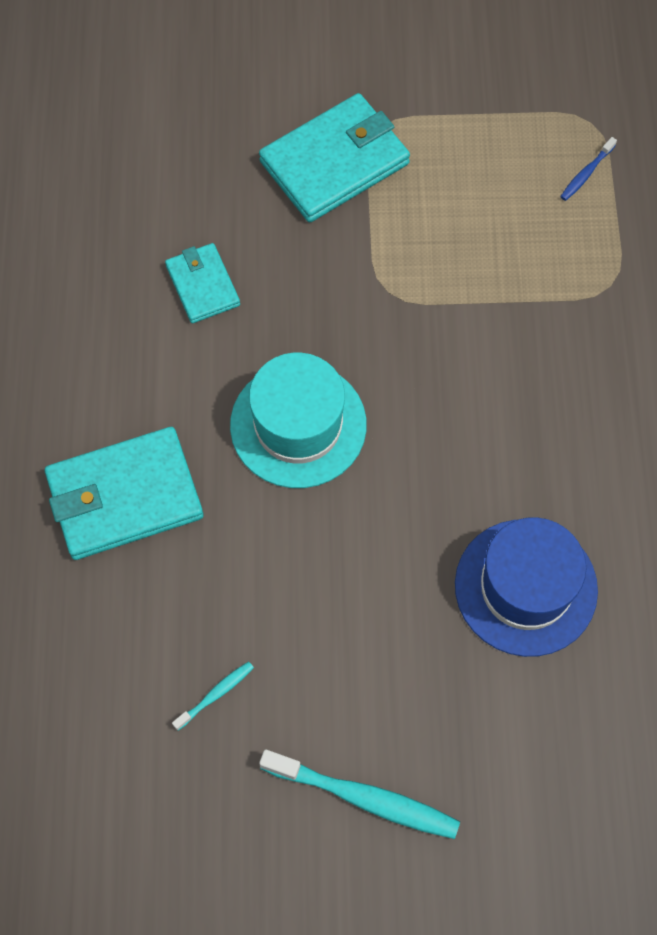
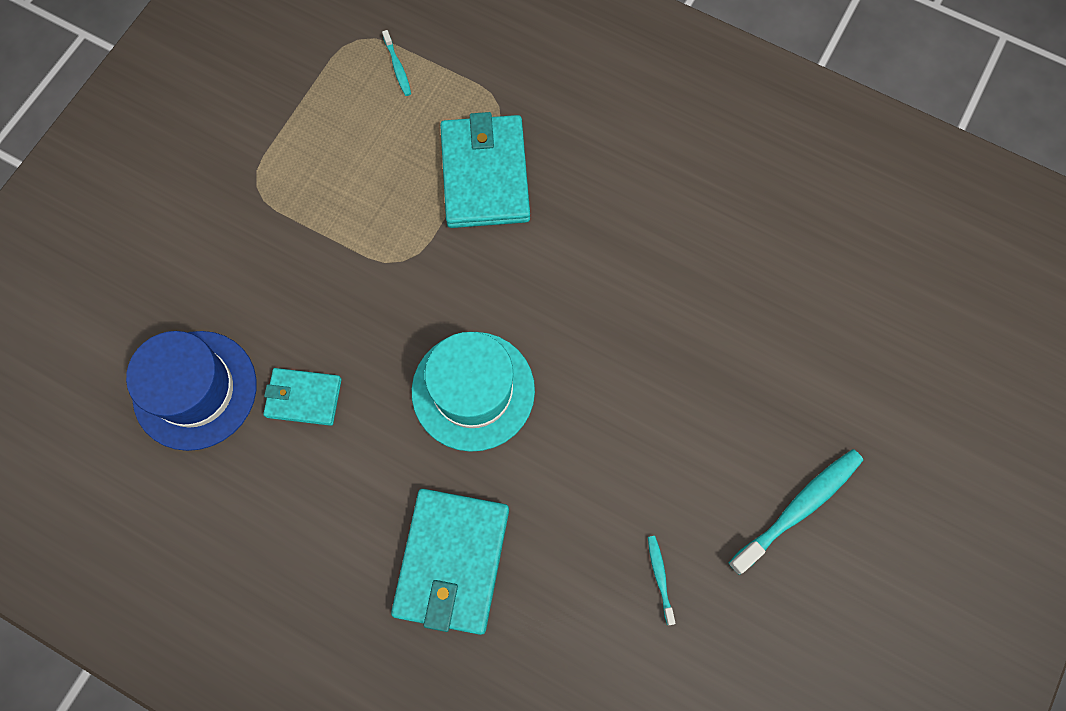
camera: 60 degrees left, 5 degrees up
turquoise wallet [259,93,410,222] -> turquoise wallet moved to [440,112,530,228]
blue hat [455,517,598,657] -> blue hat moved to [126,331,257,451]
blue toothbrush [560,137,617,201] -> turquoise toothbrush [382,30,411,96]

